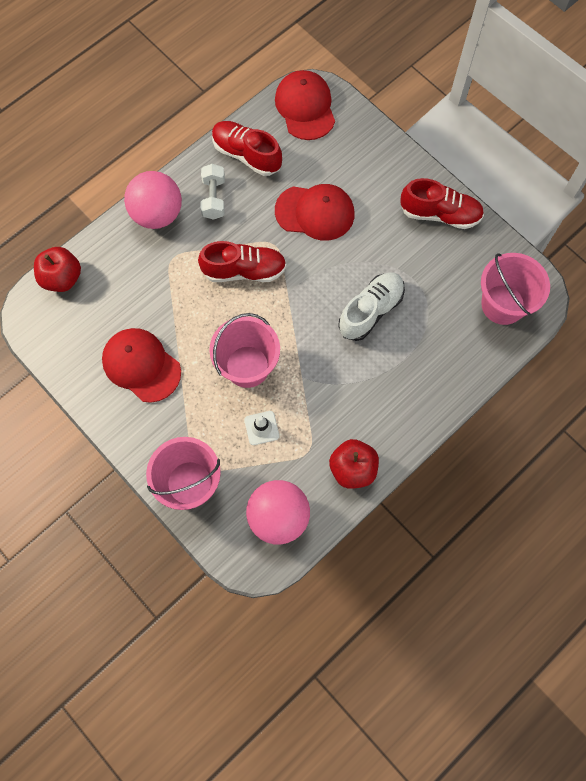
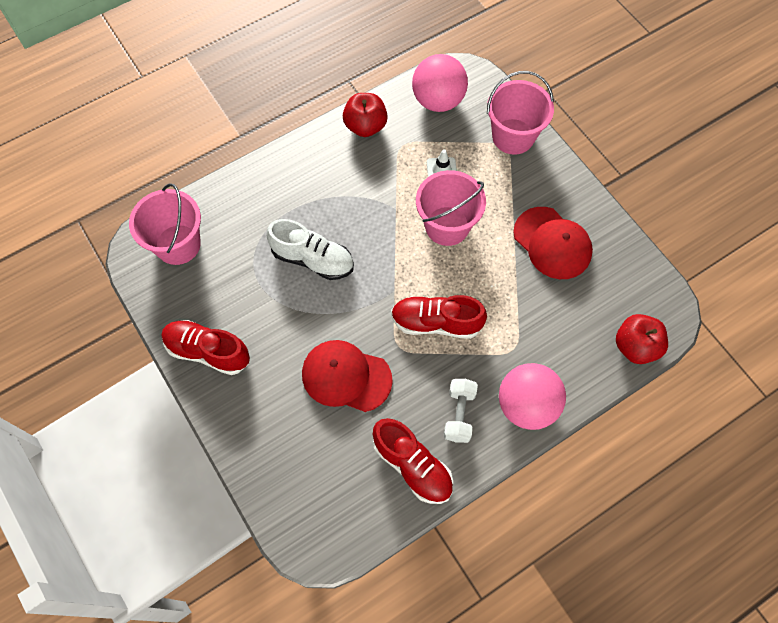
camera: 170 degrees left, 5 degrees down
red cap [275,70,335,140] -> none
white shoe [338,273,405,341] -> white shoe turned 120 degrees counterclockwise [266,219,354,280]

